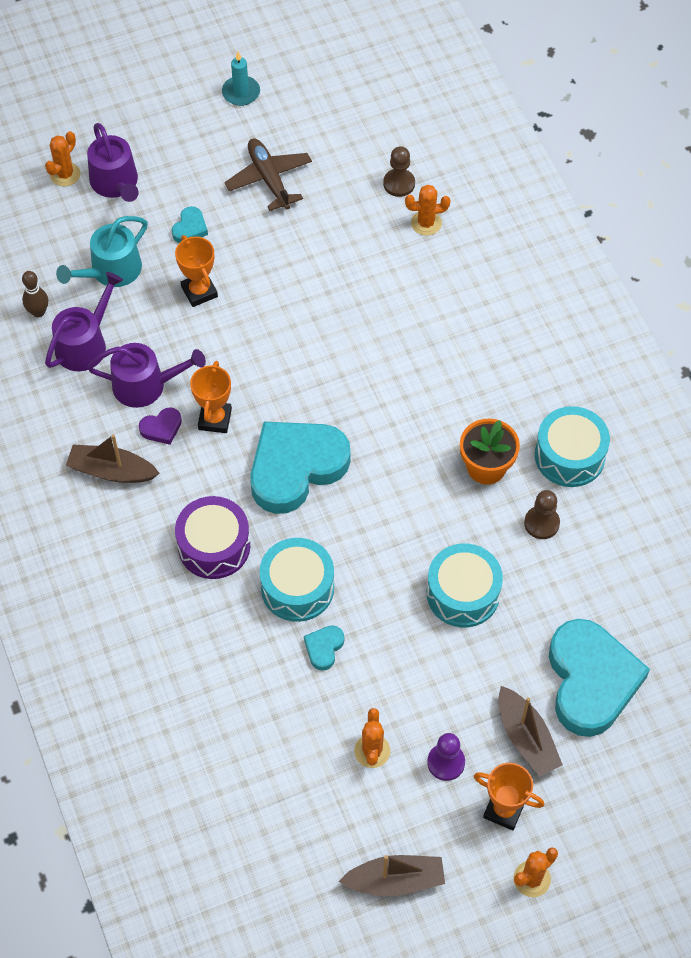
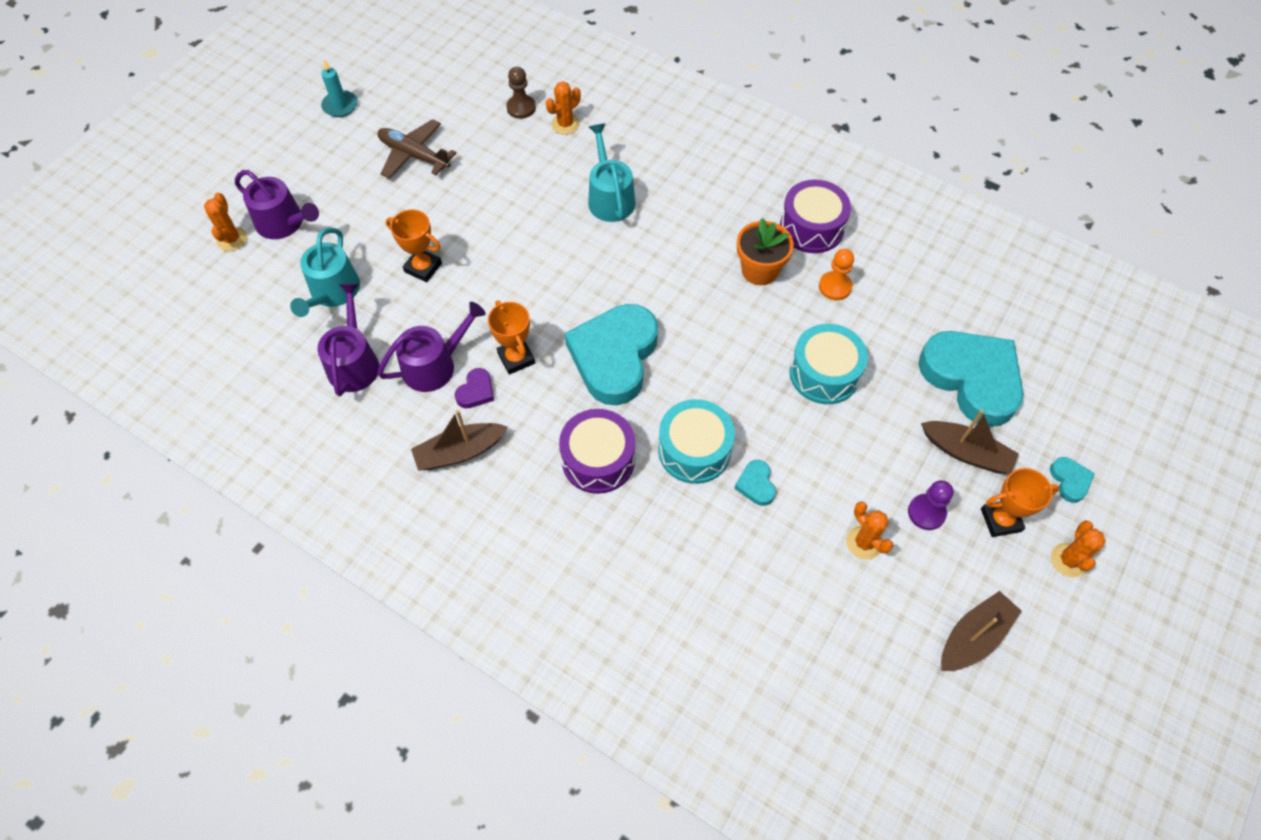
camera: 35 degrees left, 0 degrees up
brown bowling pin [22,271,48,317] -> none
turquoise heart [172,206,208,243] -> turquoise heart moved to [1050,457,1095,503]
brown pawn [524,490,560,539] -> orange pawn [819,249,854,300]
turquoise drum [535,406,610,487] -> purple drum [780,179,851,253]
none -> turquoise watering can [588,124,635,222]

